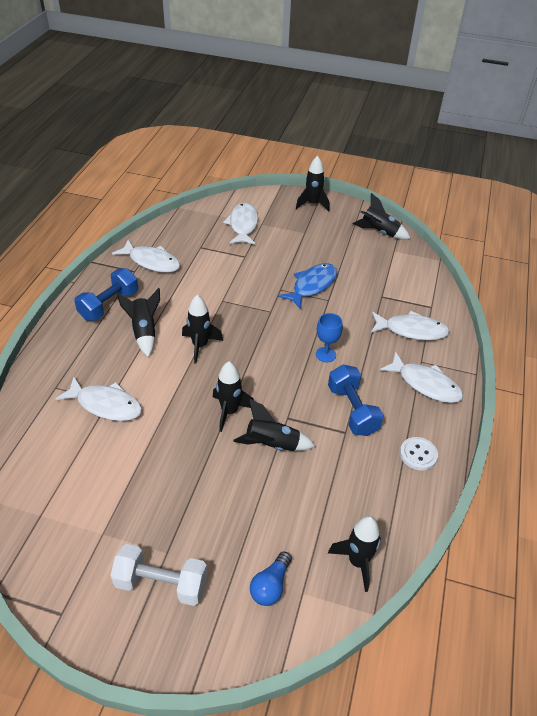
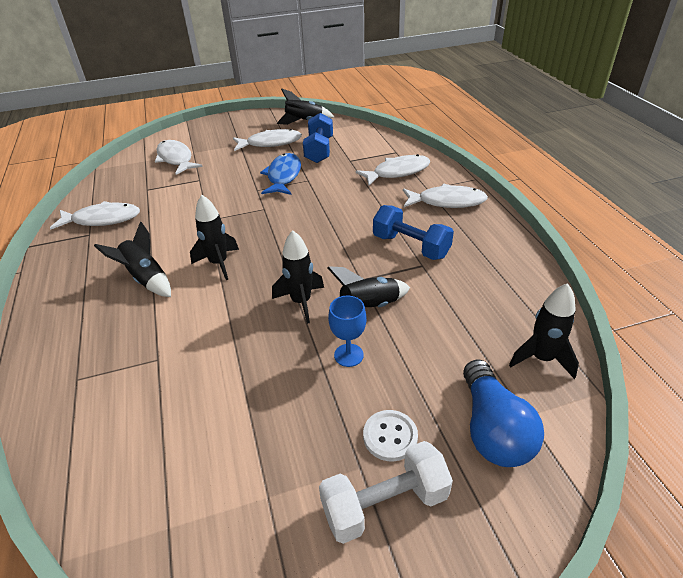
camera: 30 degrees left, 5 degrees down
white fish [55,377,142,421] -> white fish moved to [233,129,302,151]
blue dumbbell [74,268,138,321] -> blue dumbbell moved to [303,113,333,163]
blue light bulb [250,551,292,606] -> blue light bulb [463,360,544,467], size x1.64
black rocket [296,156,330,211] -> none
blue goblet [316,313,343,362] -> blue goblet moved to [328,296,366,367]
white button [400,437,438,470] -> white button moved to [363,410,418,461]

